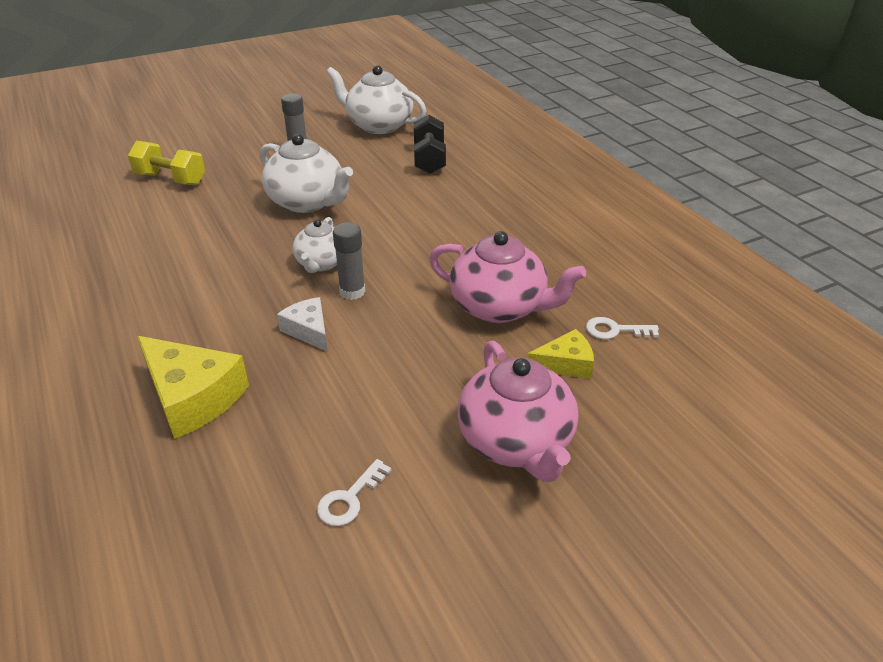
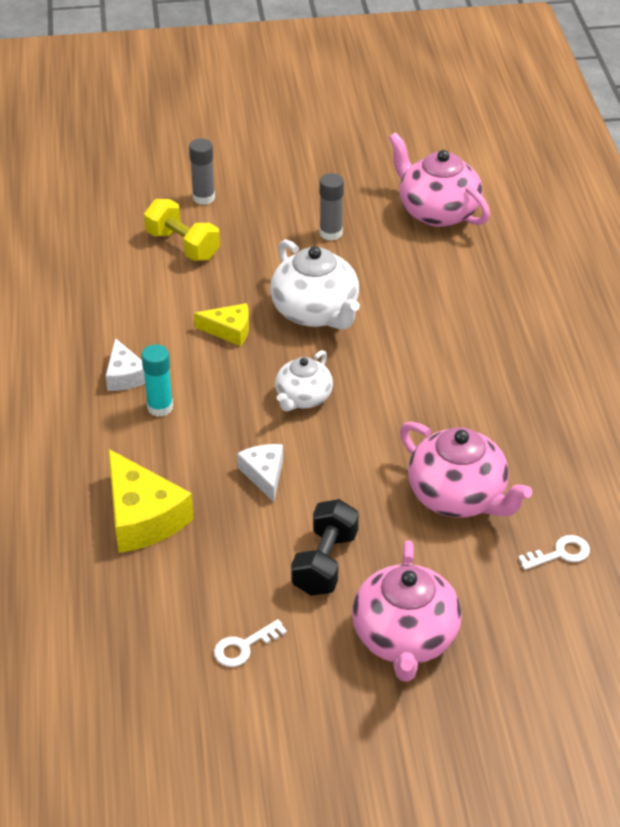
camera: 20 degrees right, 5 degrees up
white teapot [326,65,426,134] -> pink teapot [389,133,490,227]
grey glue stick [333,222,365,300] -> grey glue stick moved to [189,139,215,205]
black dumbbell [414,115,446,174] -> black dumbbell moved to [291,499,359,596]
yellow cheese [527,329,594,379] -> yellow cheese moved to [194,303,249,346]
white key [586,317,659,339] -> white key turned 135 degrees clockwise [518,535,590,570]
none -> white cheese [106,338,145,391]
none -> turquoise glue stick [141,344,173,417]

